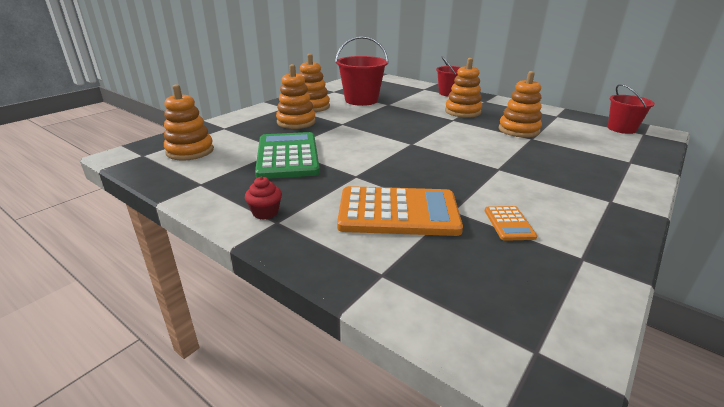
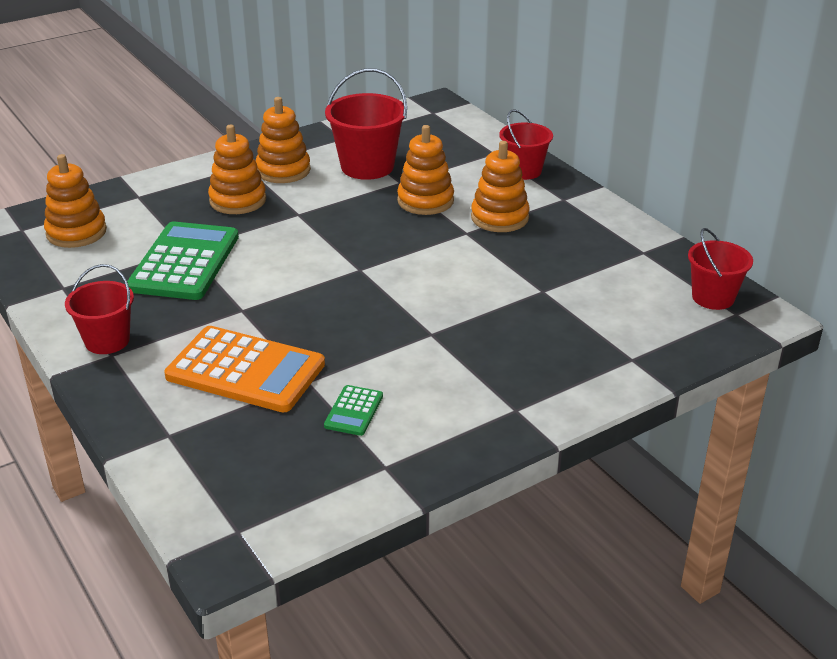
camera: 20 degrees right, 5 degrees up
red cupcake [245,176,282,220] -> red bucket [65,264,134,354]
orange calculator [485,206,537,241] -> green calculator [324,385,383,436]
orange stacking toy [499,71,542,138] -> orange stacking toy moved to [397,125,454,215]

